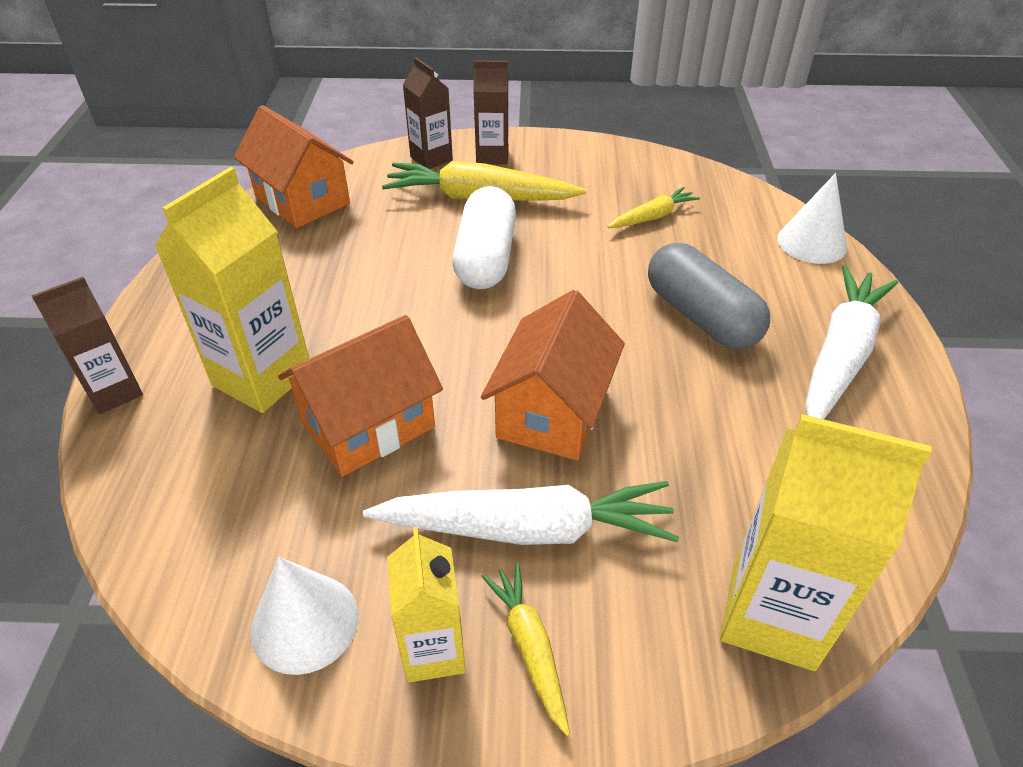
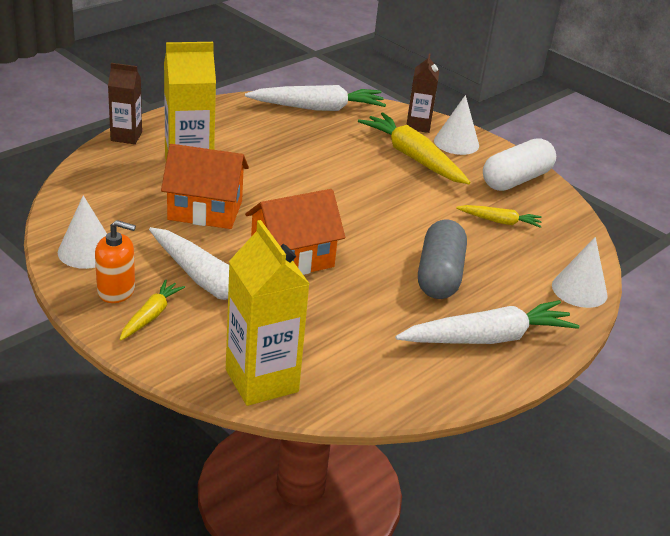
camera: 40 degrees right, 10 degrees down
orange house [234,105,354,228] -> white carrot [245,85,386,111]
yellow carton [387,527,465,683] -> orange soap dispenser [95,220,136,303]
white capsule [452,186,516,289] -> white capsule moved to [483,138,556,191]
brown carton [473,61,509,164] -> white cone [434,95,479,155]

